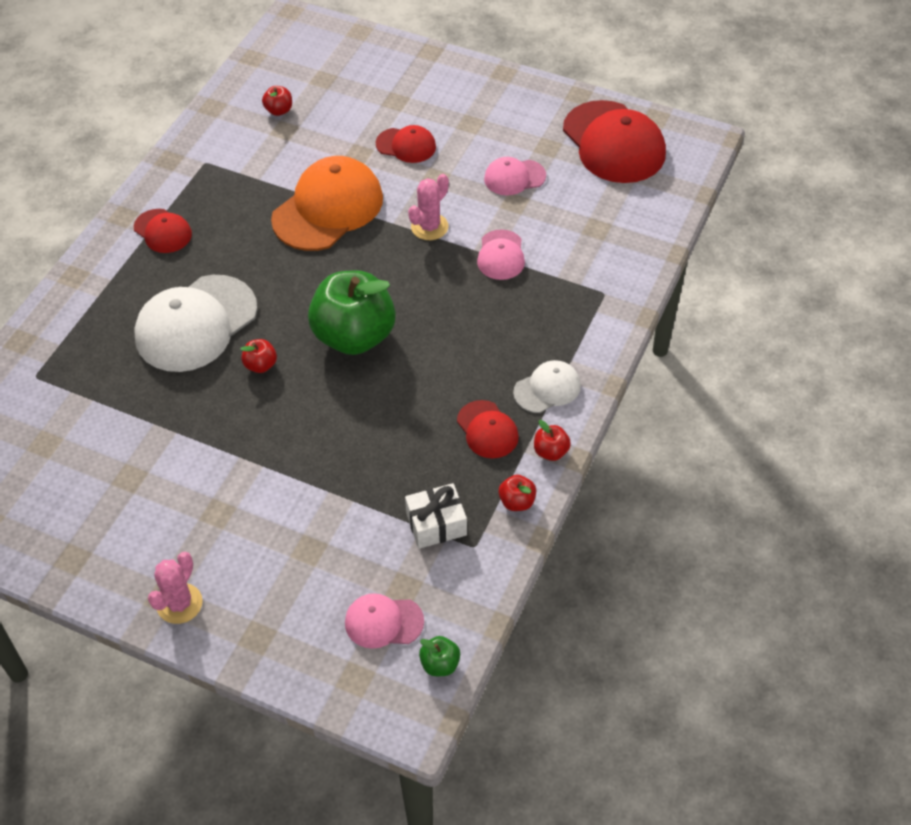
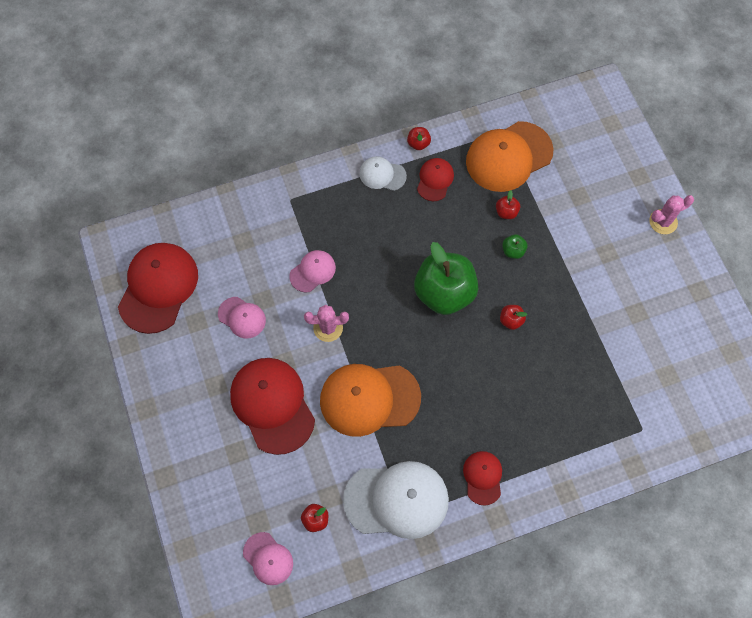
camera: 135 degrees left, 15 degrees up
white cap [134,275,257,372] -> white cap moved to [343,461,449,539]
pink cap [345,593,424,649] -> pink cap moved to [243,532,293,585]
red cap [376,125,436,163] -> red cap [230,358,315,455], size x1.94
white gift [405,483,467,549] -> orange cap [466,121,554,192]
green apple [419,636,460,676] -> green apple moved to [502,234,527,259]
red apple [499,475,536,511] -> red apple moved to [496,190,520,219]

